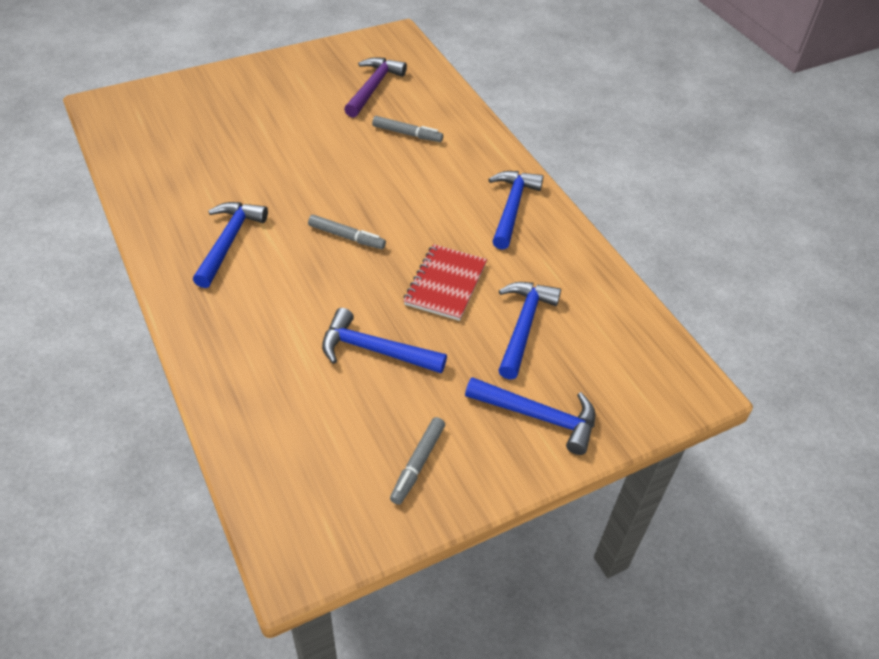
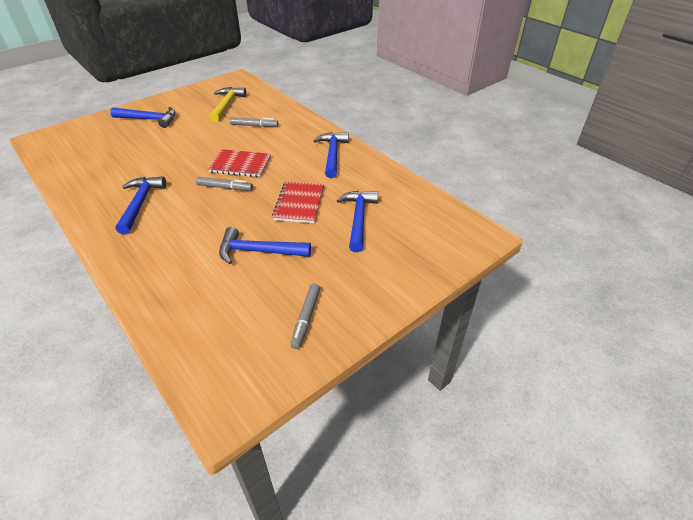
camera: 10 degrees left, 5 degrees down
purple hammer [344,57,407,118] -> yellow hammer [209,87,246,122]
blue hammer [465,377,595,455] -> blue hammer moved to [110,107,176,128]
none -> red notebook [208,149,271,177]

